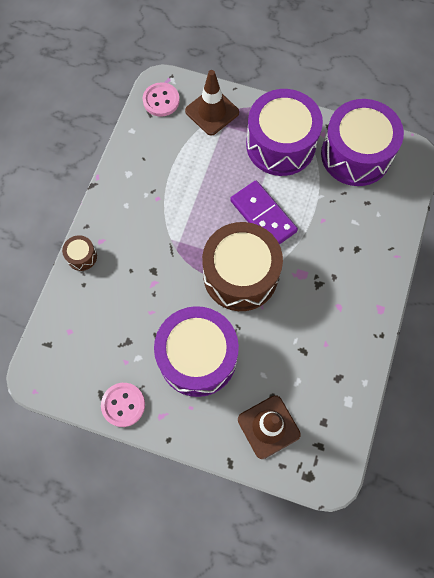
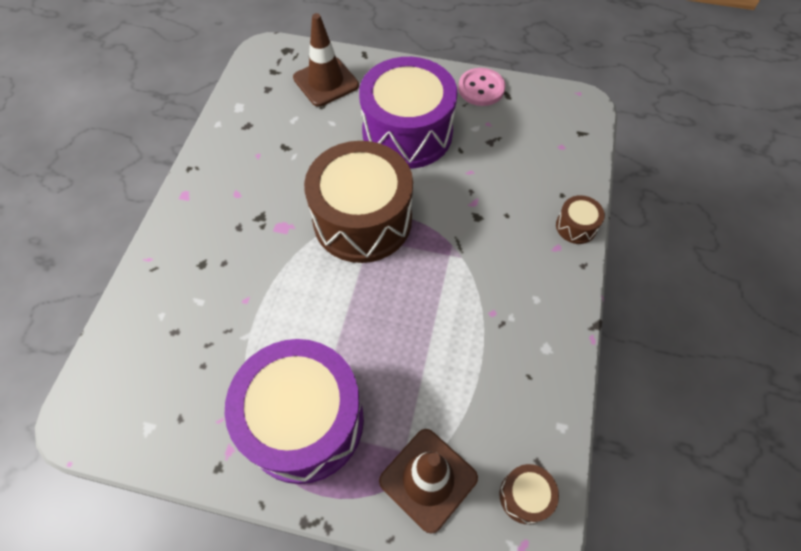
camera: 175 degrees right, 10 degrees down
pink button [143,82,180,117] -> brown drum [500,464,559,524]
purple domino [230,181,298,245] -> none
purple drum [321,99,404,186] -> none

